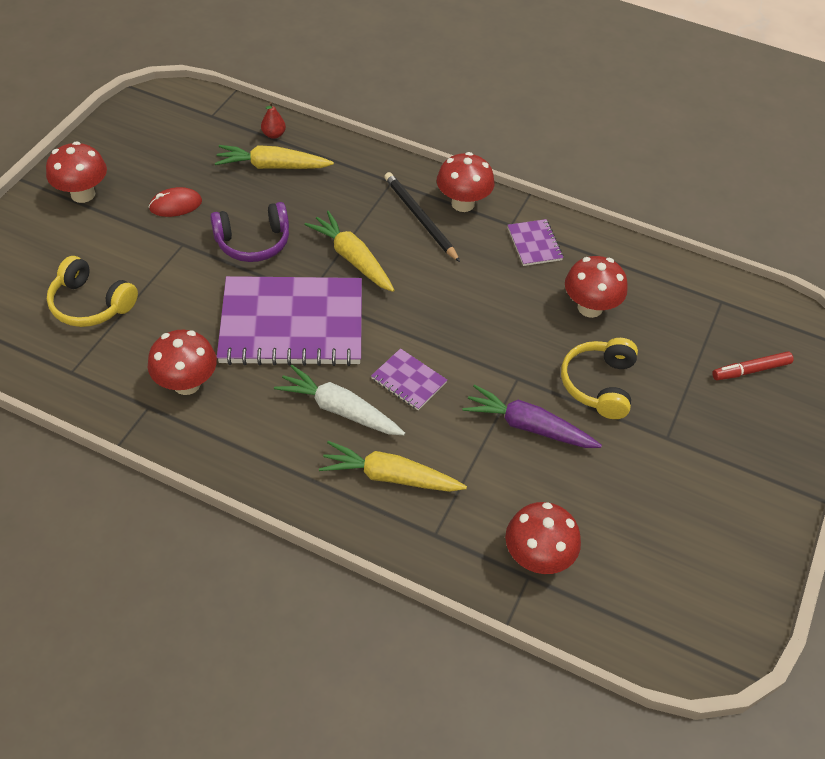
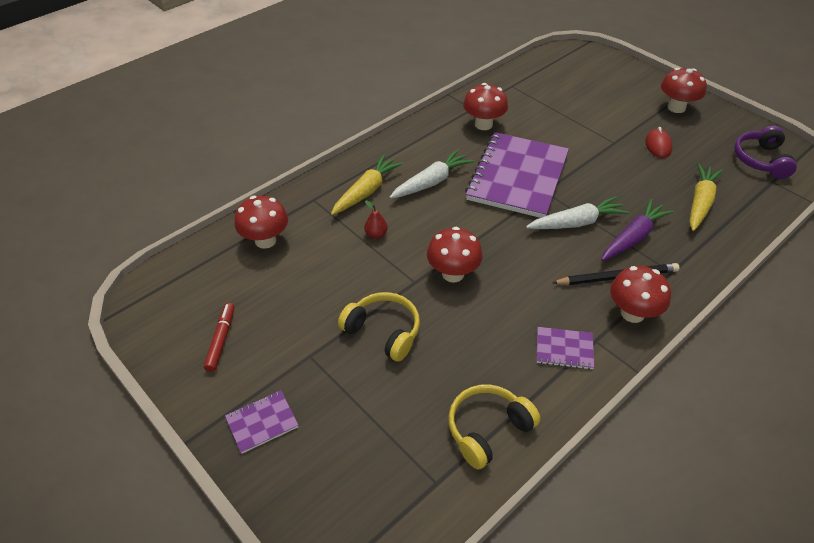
camera: 115 degrees right, 5 degrees down
yellow headphones [47,256,138,327] -> yellow headphones moved to [448,385,540,470]
purple headphones [210,202,289,262] -> purple headphones moved to [734,126,797,179]
red pear [261,102,286,139] -> red pear moved to [364,200,388,239]
yellow carrot [305,211,394,292] -> white carrot [526,196,629,229]
purple notebook [371,348,447,410] -> purple notebook moved to [225,391,298,454]
purple carrot [462,384,602,448] -> purple carrot moved to [601,199,674,261]
red mushroom [565,256,628,318] -> red mushroom moved to [427,227,483,283]
red marker [712,351,794,380] -> red marker moved to [204,303,234,372]

